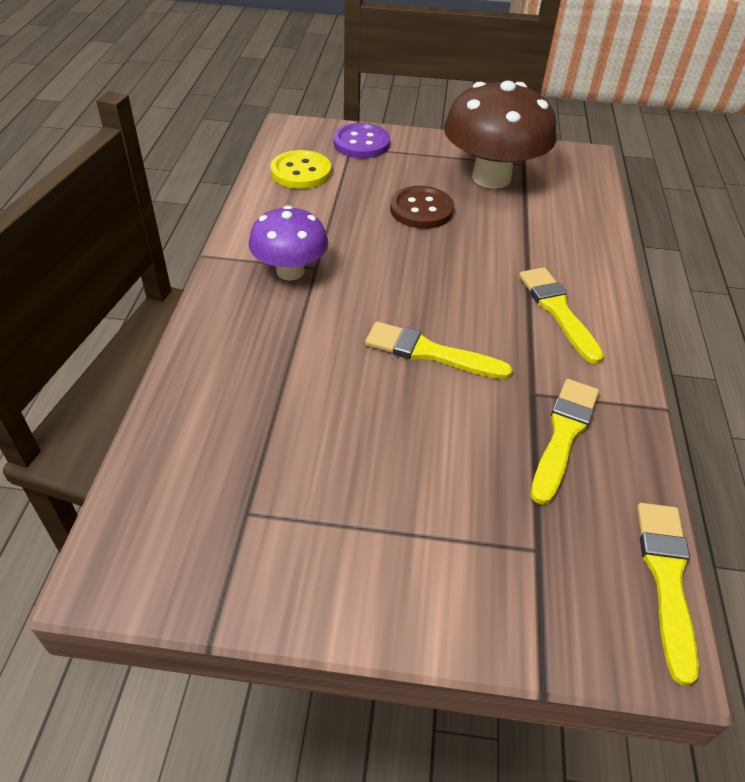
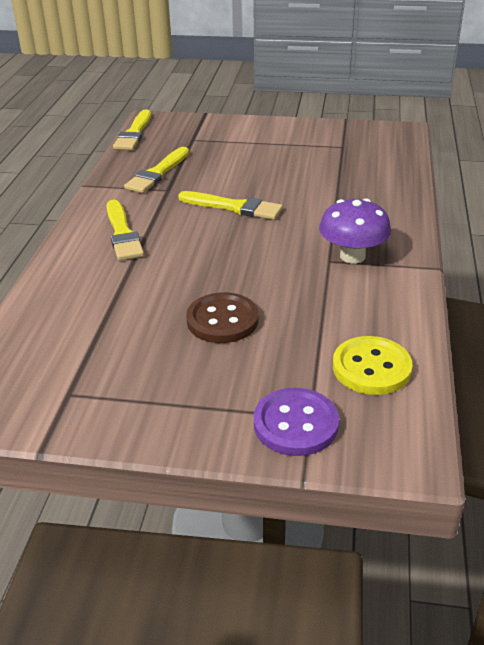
camera: 175 degrees left, 10 degrees down
brown mushroom [444,80,556,189] -> none

